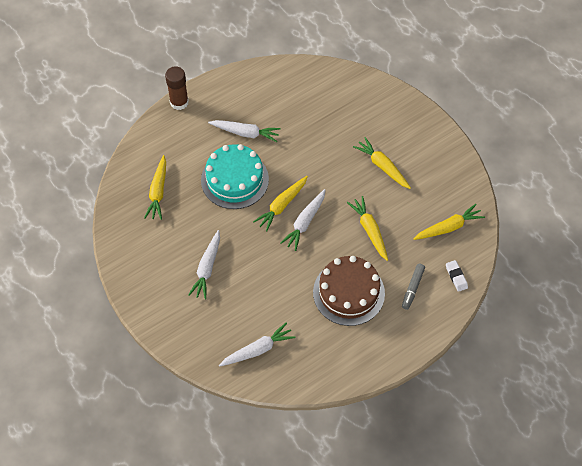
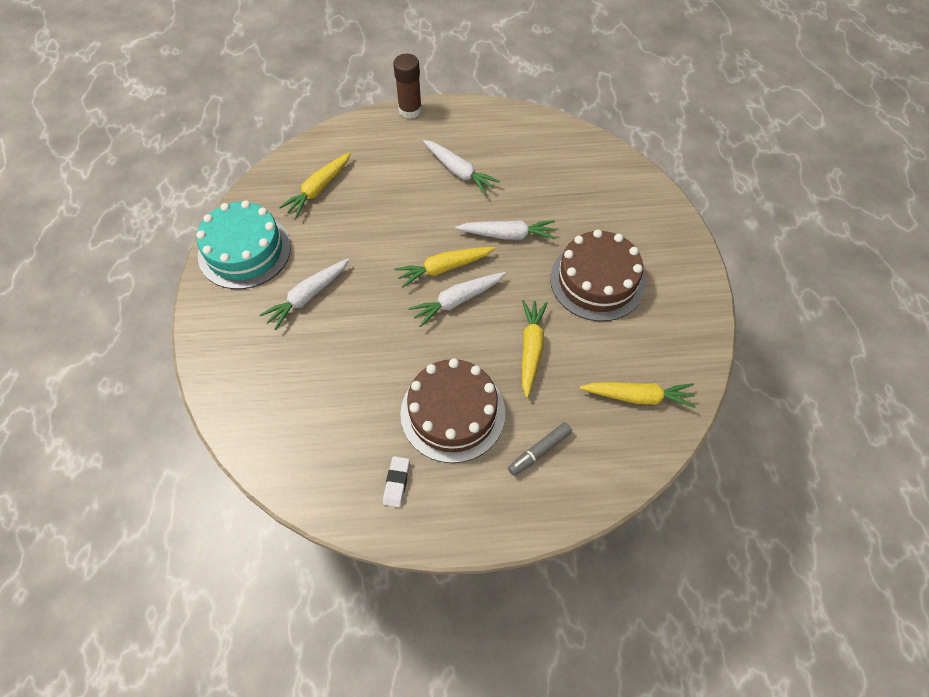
camera: 30 degrees right, 0 degrees up
turquoise cake [201,144,269,209] -> turquoise cake moved to [197,200,291,289]
white carrot [219,322,295,367] -> white carrot moved to [455,220,556,240]
yellow carrot [353,137,411,189] -> brown cake [550,229,645,321]
white eraser [446,260,468,292] -> white eraser moved to [383,456,410,507]

